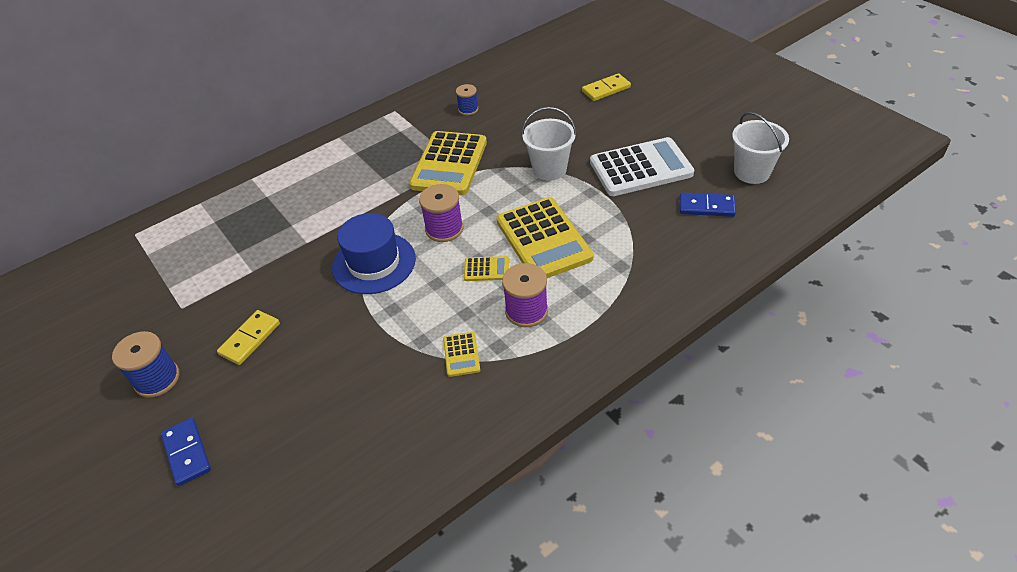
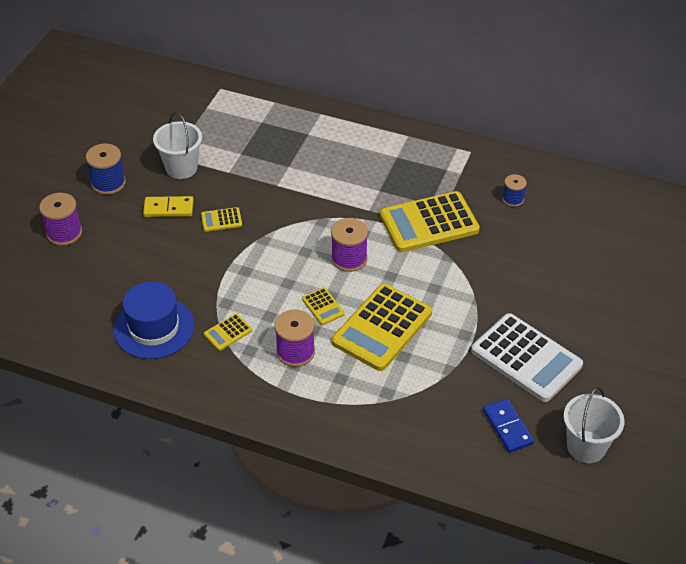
camera: 55 degrees right, 0 degrees up
blue domino [161,418,211,486] -> purple spool [39,193,82,246]
blue hat [332,213,416,294] -> blue hat moved to [114,281,194,359]
white bucket [522,107,577,181] -> white bucket moved to [153,112,202,179]
yellow domino [582,73,631,101] -> none
none -> yellow calculator [201,207,242,232]

